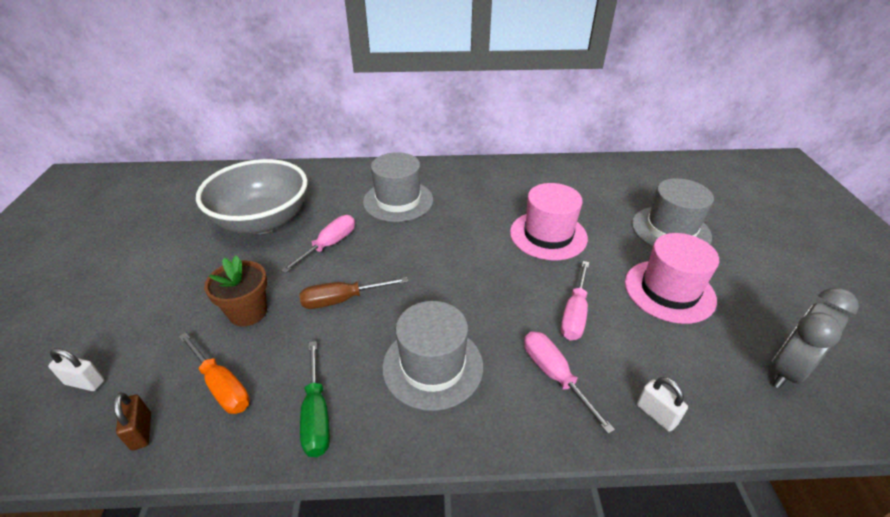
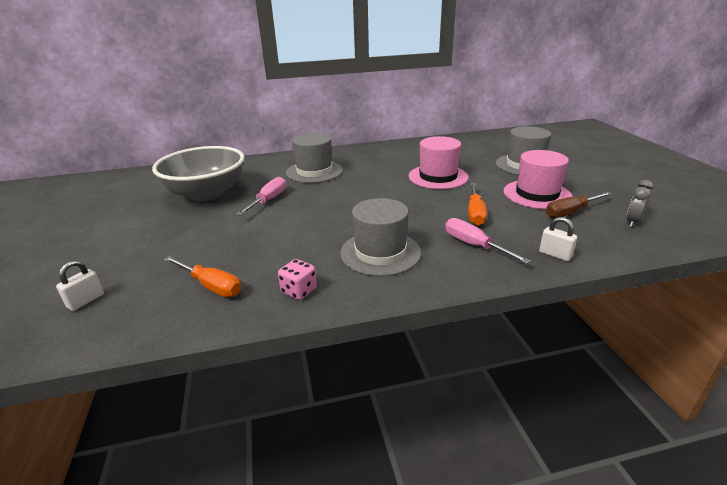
camera: 10 degrees left, 10 degrees down
white padlock [48,348,104,391] -> white padlock turned 60 degrees counterclockwise [56,261,104,311]
brown padlock [114,393,151,451] -> none
brown flower pot [204,255,267,327] -> none
brown screwdriver [299,277,408,309] -> brown screwdriver moved to [546,192,612,218]
green screwdriver [300,341,330,457] -> pink dice [278,259,317,300]
pink screwdriver [561,261,589,340] -> orange screwdriver [468,183,487,226]
grey clock [771,288,859,388] -> grey clock [626,180,654,227], size x0.60

